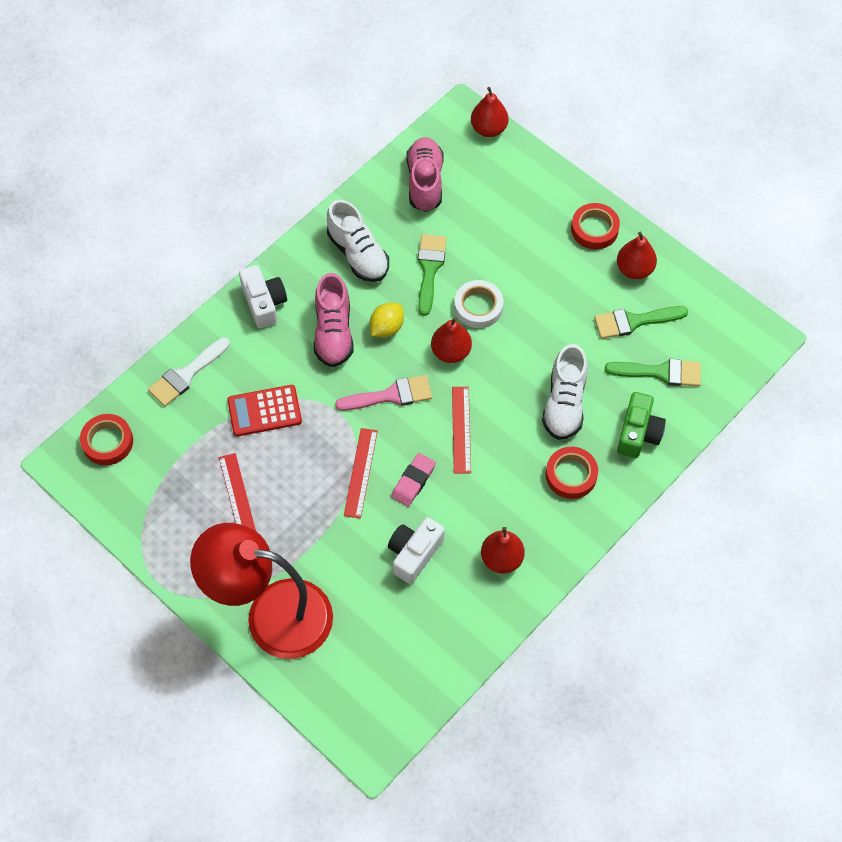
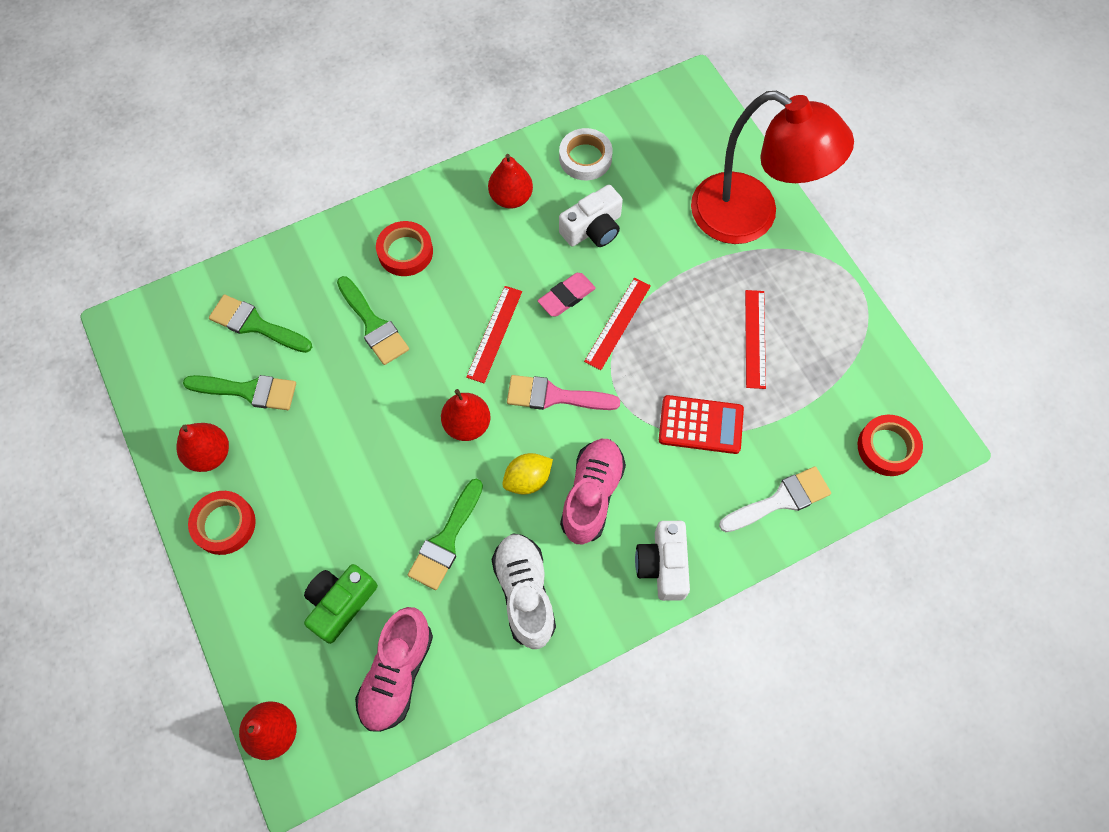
camera: 160 degrees left, 5 degrees up
white tape [454,280,504,328] -> white tape moved to [559,128,613,180]
white shoe [542,344,588,440] -> green brush [337,276,409,365]
green camera [617,392,666,458] -> green camera moved to [304,564,378,644]

